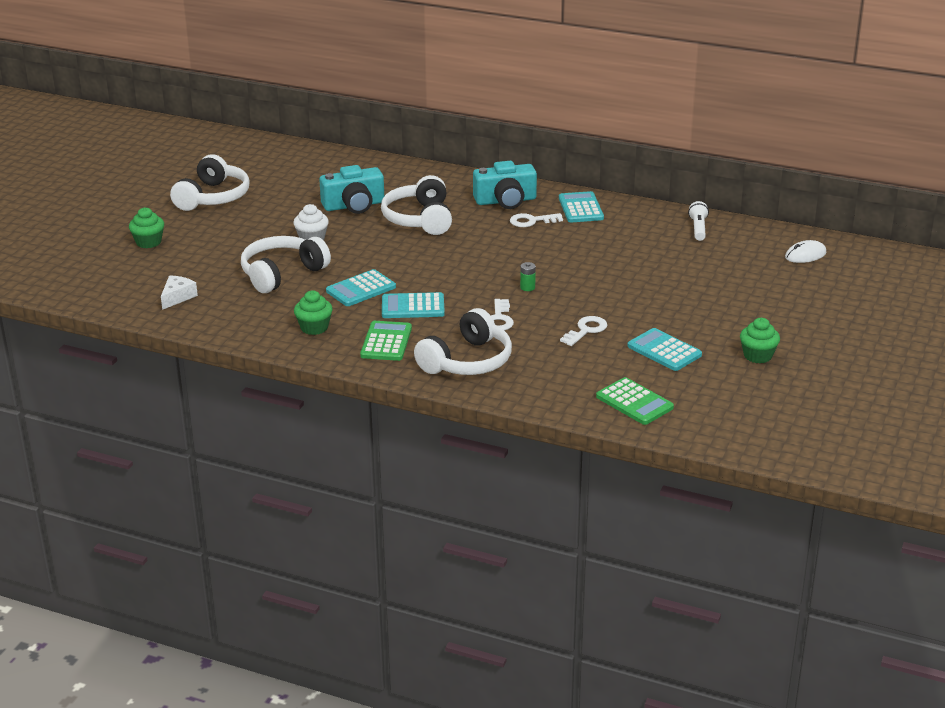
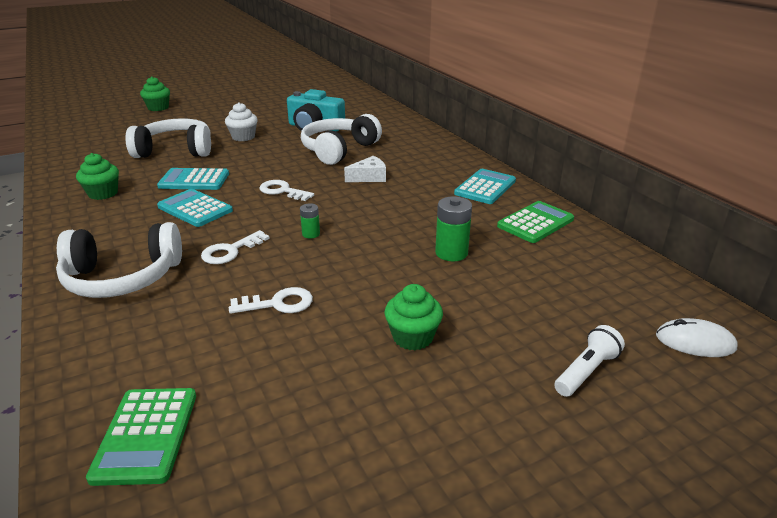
camera: 40 degrees right, 0 degrees up
white cheese [161,275,198,310] -> white cheese moved to [344,156,386,182]
white headphones [170,154,250,211] -> none
green calculator [360,321,412,361] -> green calculator moved to [497,201,574,243]
turquoise camera [473,161,537,209] -> none
white key [510,213,563,227] -> white key moved to [259,180,314,201]
turquoise calculator [627,328,702,371] -> none
white flashlight [688,201,709,241] -> white flashlight moved to [554,325,625,397]
green cupcake [740,318,780,363] -> green cupcake moved to [384,284,443,350]
none -> green battery [435,196,472,261]

